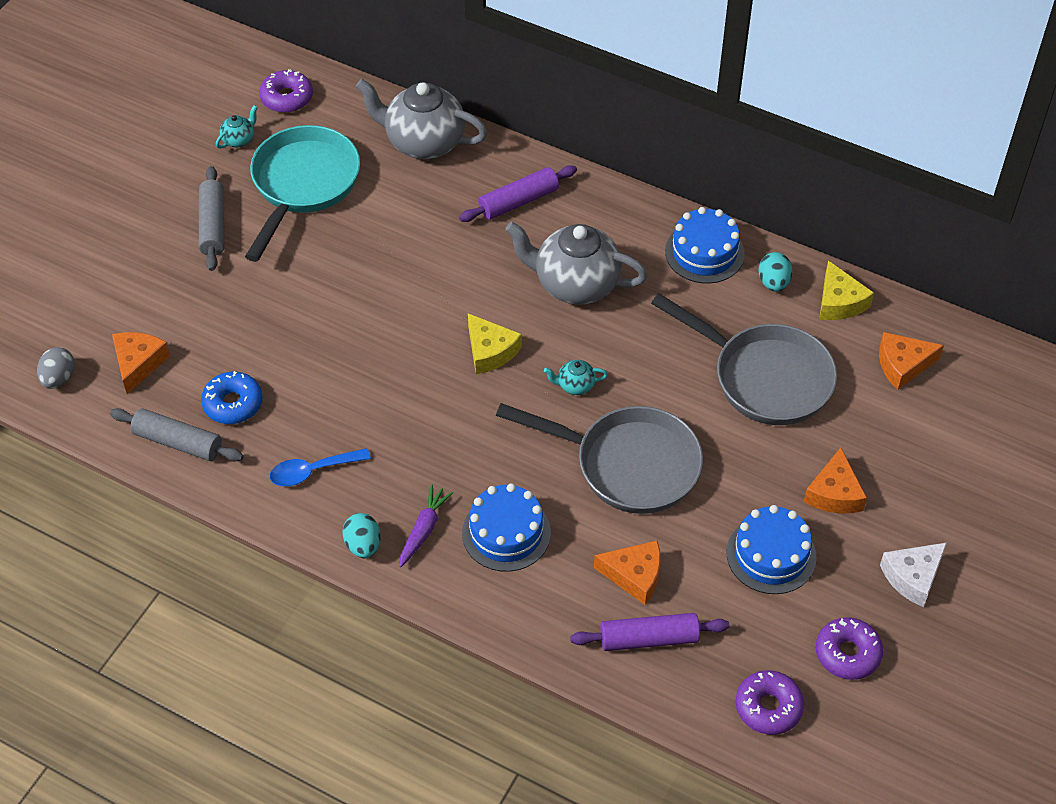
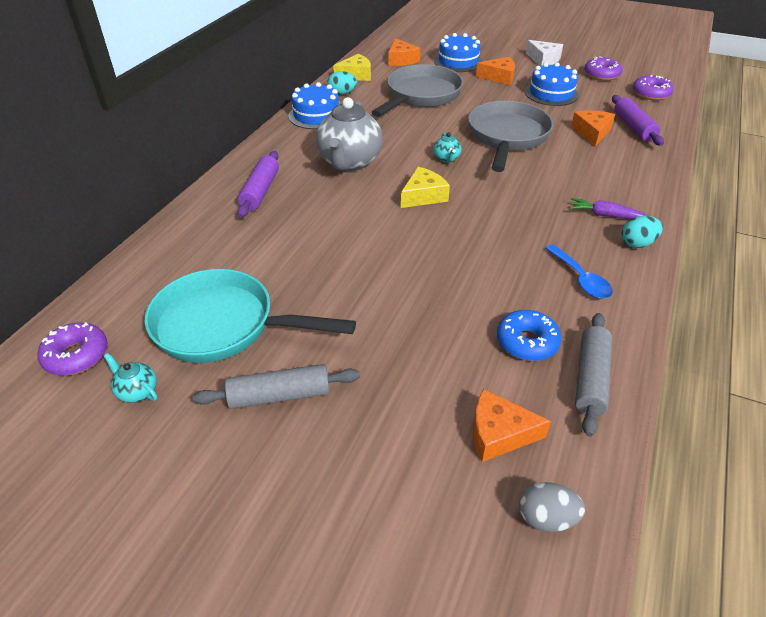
camera: 95 degrees left, 10 degrees down
grey teapot [356,79,488,159] -> none
purple rolling pin [459,165,577,222] -> purple rolling pin turned 45 degrees clockwise [237,151,279,218]
blue cake [462,483,551,572] -> blue cake moved to [434,33,483,72]

